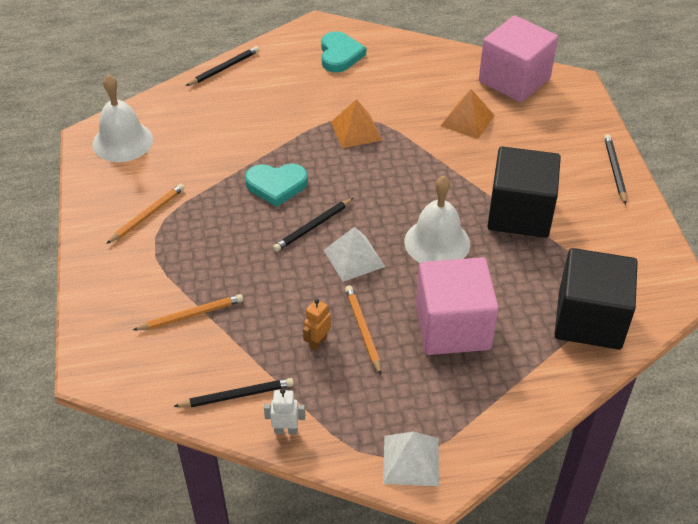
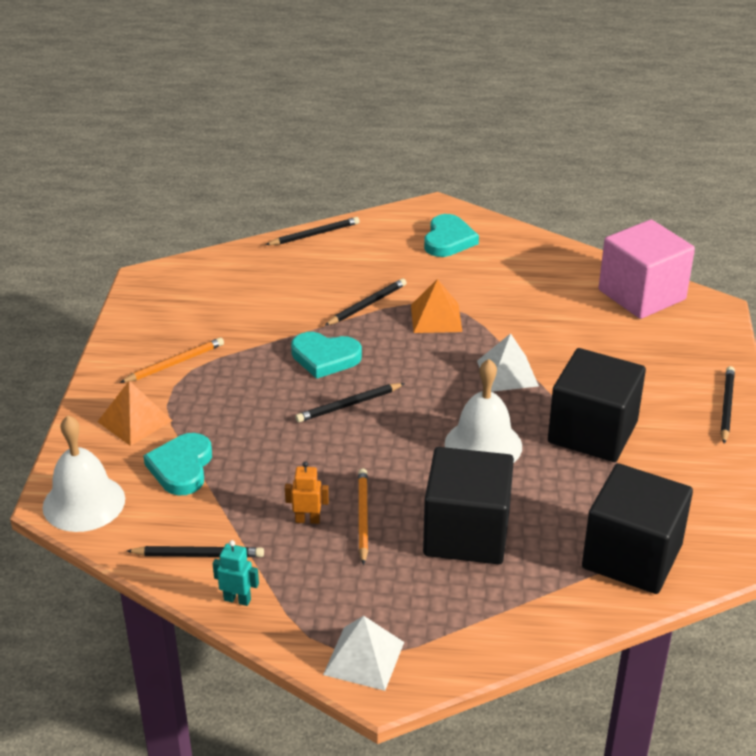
camera: 15 degrees right, 10 degrees down
white bell [93,75,153,162] -> white bell moved to [43,415,125,532]
orange pencil [133,294,243,330] -> turquoise heart [143,433,212,495]
white robot [264,388,305,435] -> turquoise robot [213,540,259,606]
orange robot [303,299,331,351] -> orange robot turned 45 degrees clockwise [285,461,329,524]
white pyramid [324,227,385,282] -> white pyramid moved to [477,333,539,392]
pink cube [416,257,499,355] -> black cube [423,447,514,564]
orange pyramid [441,89,495,139] -> orange pyramid moved to [98,381,173,446]
none -> black pencil [324,278,406,326]

